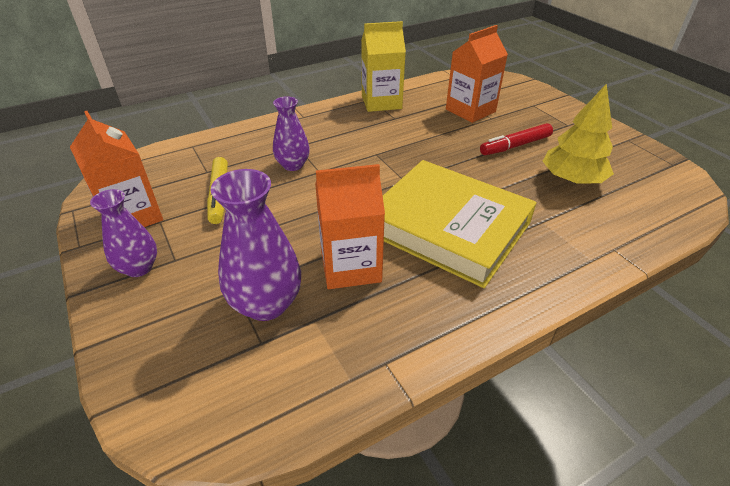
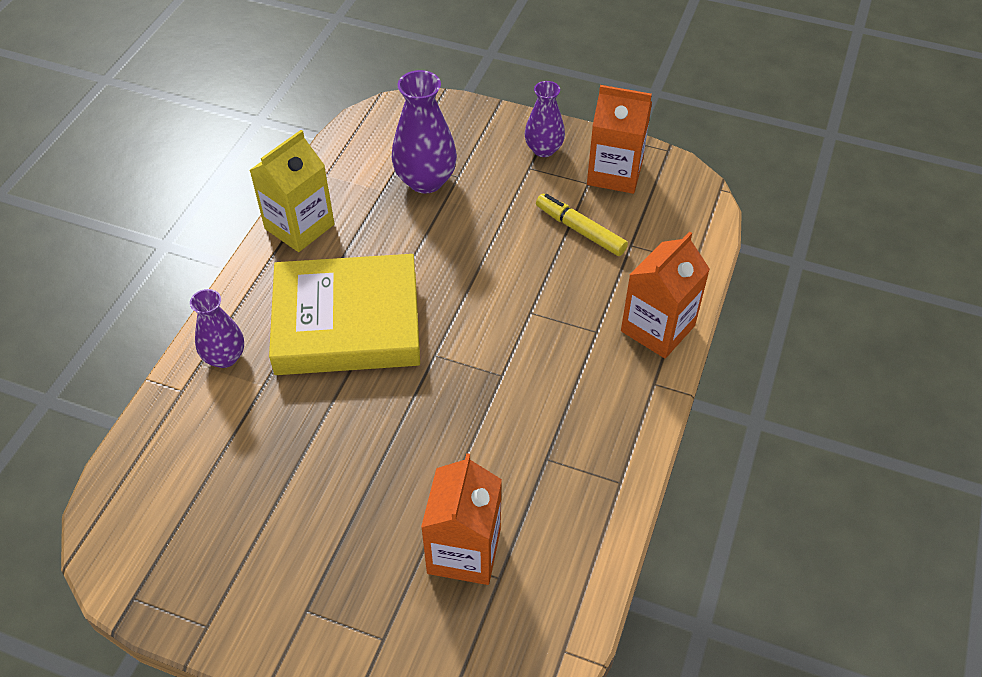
camera: 140 degrees right, 10 degrees up
purple vase [273,96,310,171] -> purple vase moved to [190,289,244,368]
orange carton [315,164,385,289] -> orange carton moved to [621,232,710,358]
yellow carton [361,21,406,112] -> yellow carton moved to [250,130,334,252]
red marker [480,123,553,155] -> none
yellow tree [543,83,614,184] -> none

